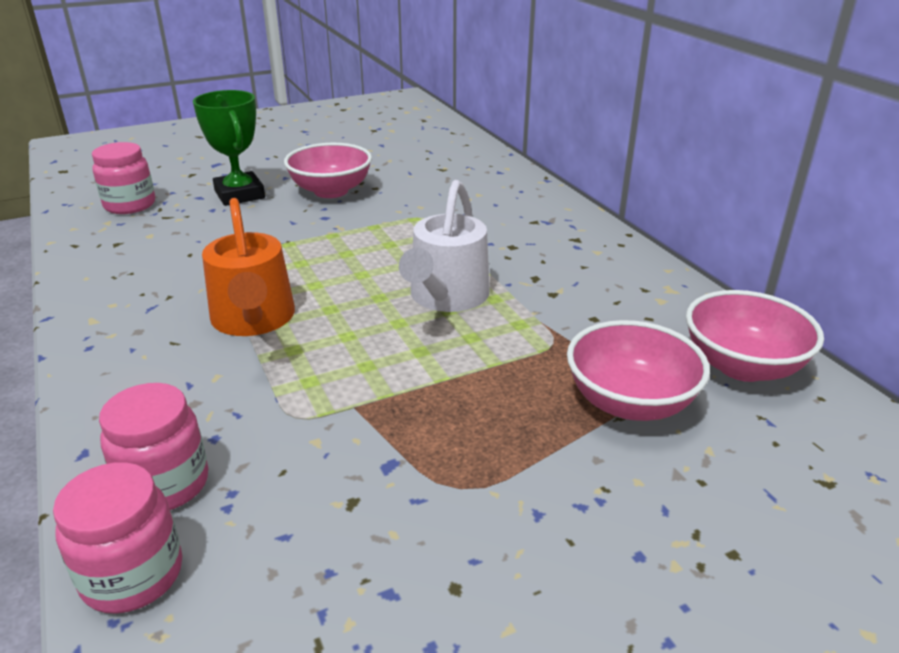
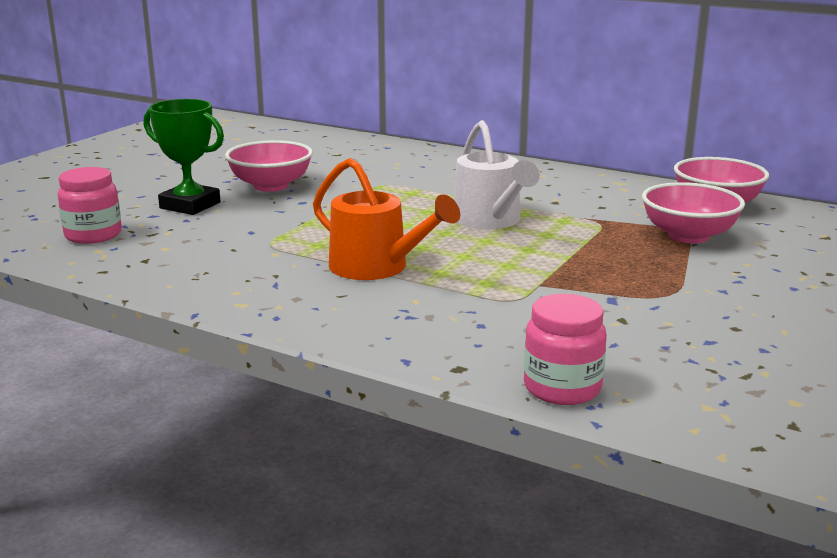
camera: 35 degrees left, 10 degrees down
pink jar [99,383,208,510] -> none

